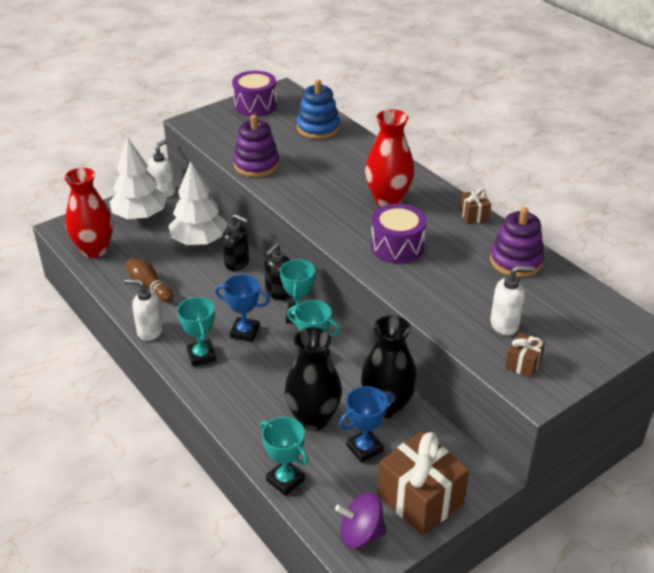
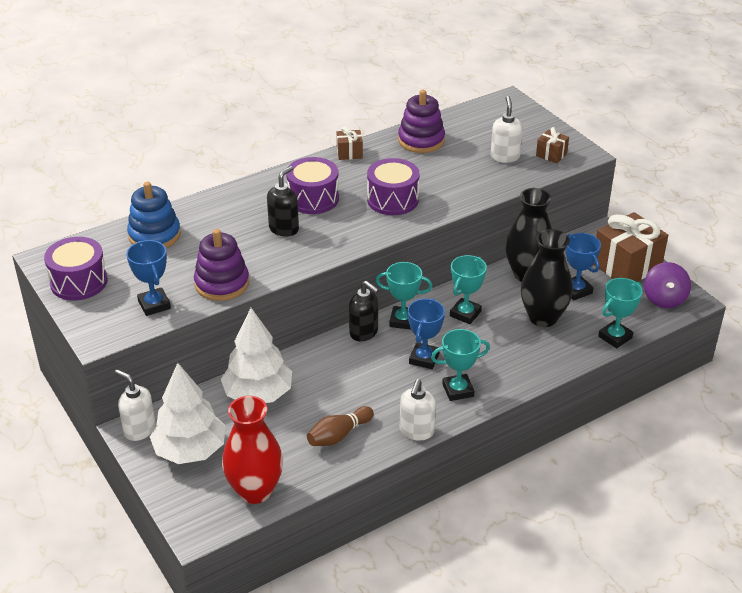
camera: 85 degrees left, 0 degrees up
black soap dispenser [222,214,249,271] -> black soap dispenser moved to [267,166,299,237]
red vase [365,109,414,206] -> purple drum [286,157,339,214]
none -> blue trophy [126,240,171,316]

